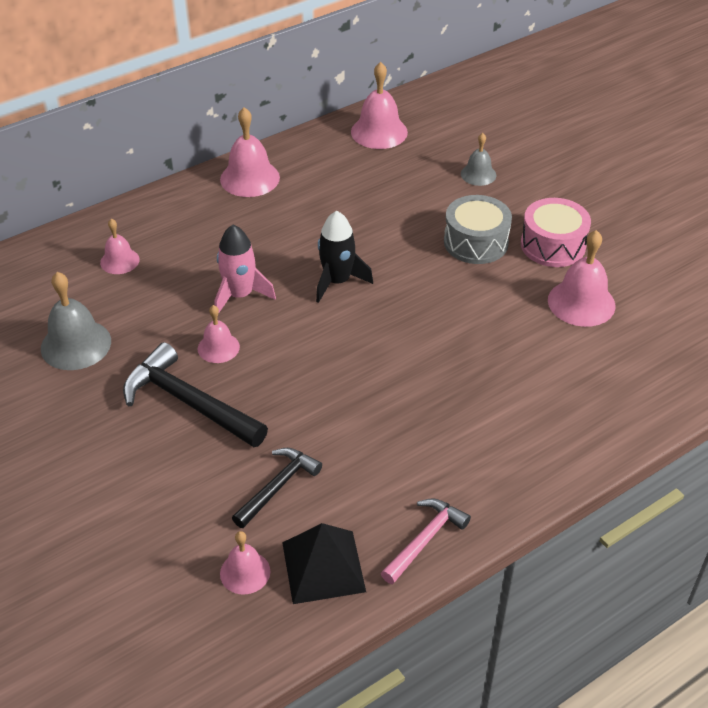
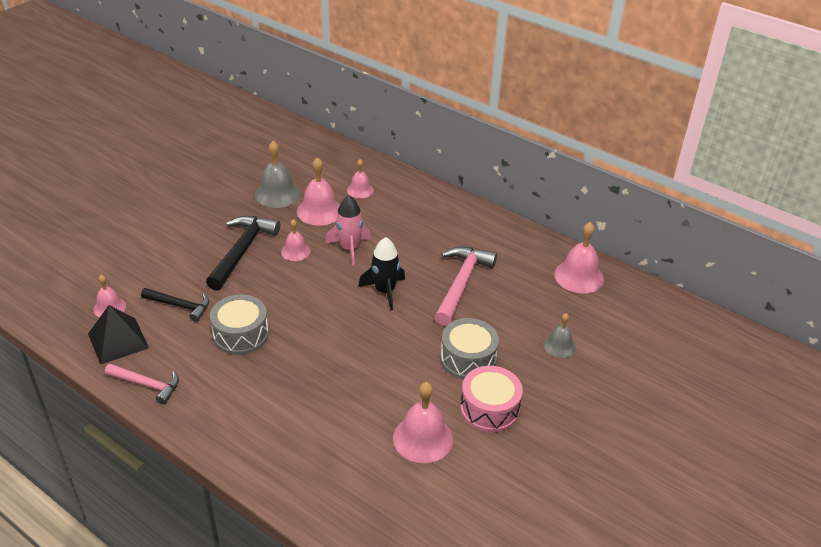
camera: 70 degrees right, 5 degrees down
pink bell [220,107,280,197] -> pink bell moved to [297,157,340,226]
none -> grey drum [210,294,269,355]
none -> pink hammer [435,247,497,326]

